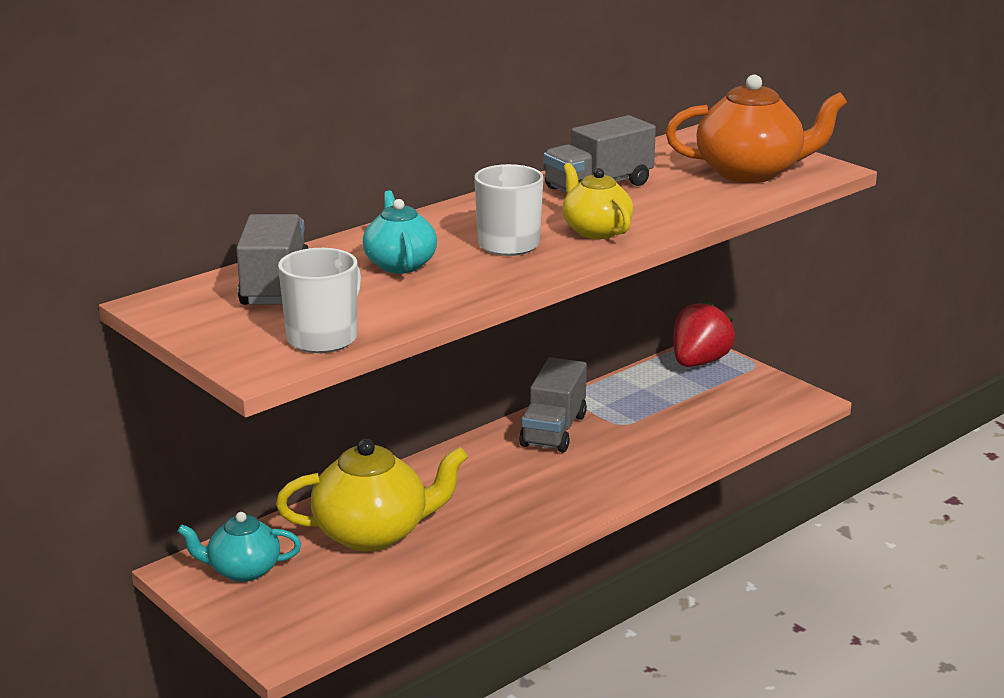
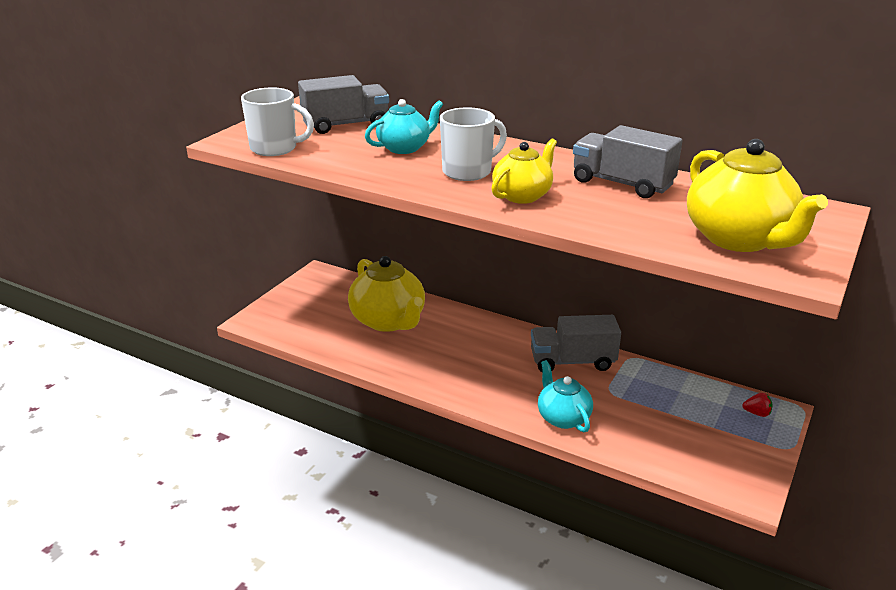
camera: 70 degrees right, 5 degrees up
turquoise teapot [177,512,301,582] -> turquoise teapot moved to [538,360,593,433]
orange teapot [665,75,847,183] -> yellow teapot [687,139,828,252]
red strawberry [673,301,735,367] -> red strawberry [742,393,773,417], size x0.40

